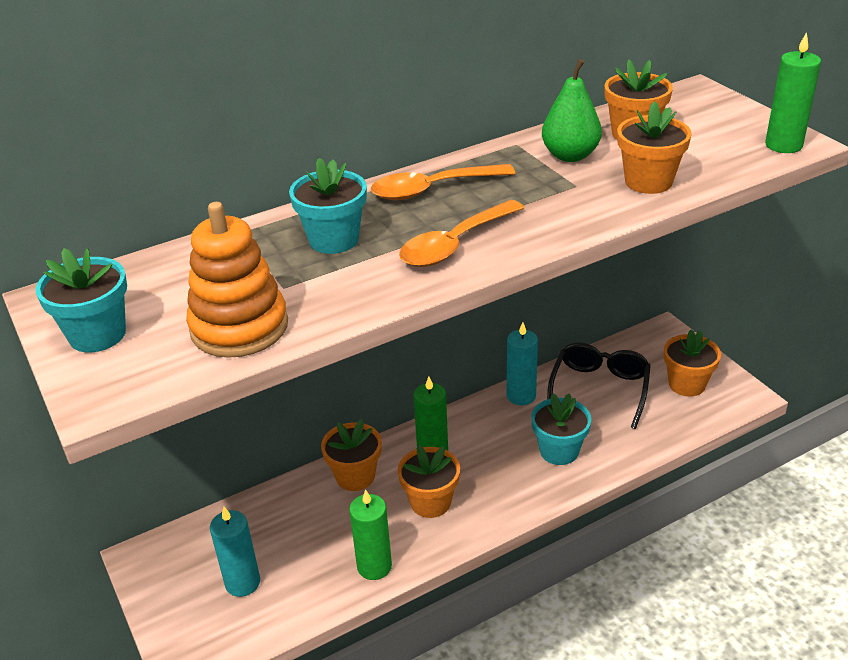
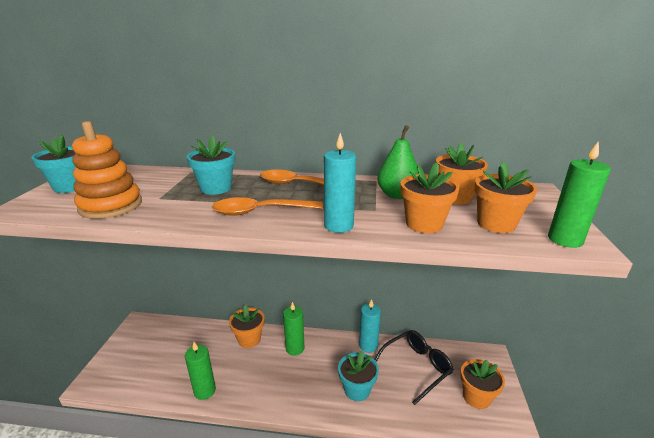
camera: 35 degrees right, 10 degrees down
turquoise candle [210,507,260,597] -> turquoise candle moved to [324,133,356,233]
orange flower pot [397,445,460,518] -> orange flower pot moved to [474,162,537,233]

